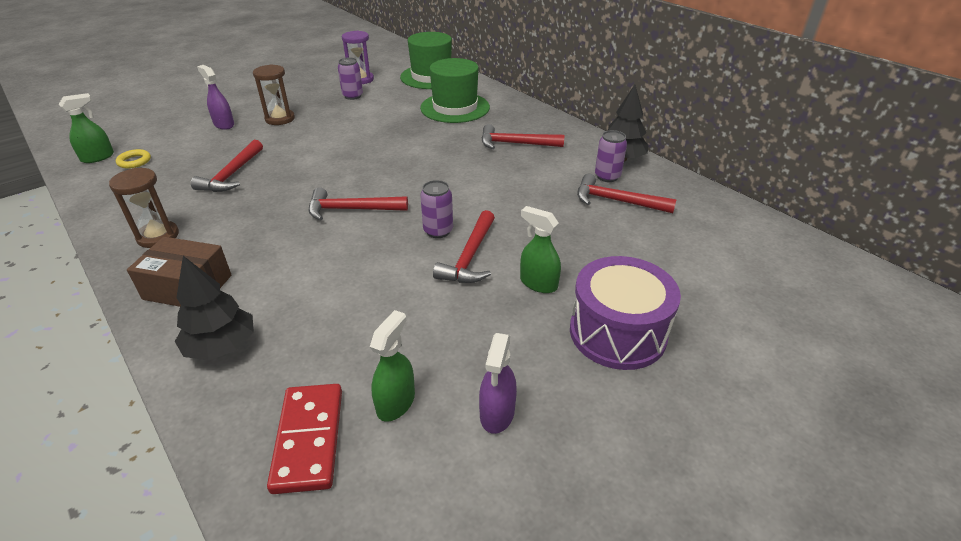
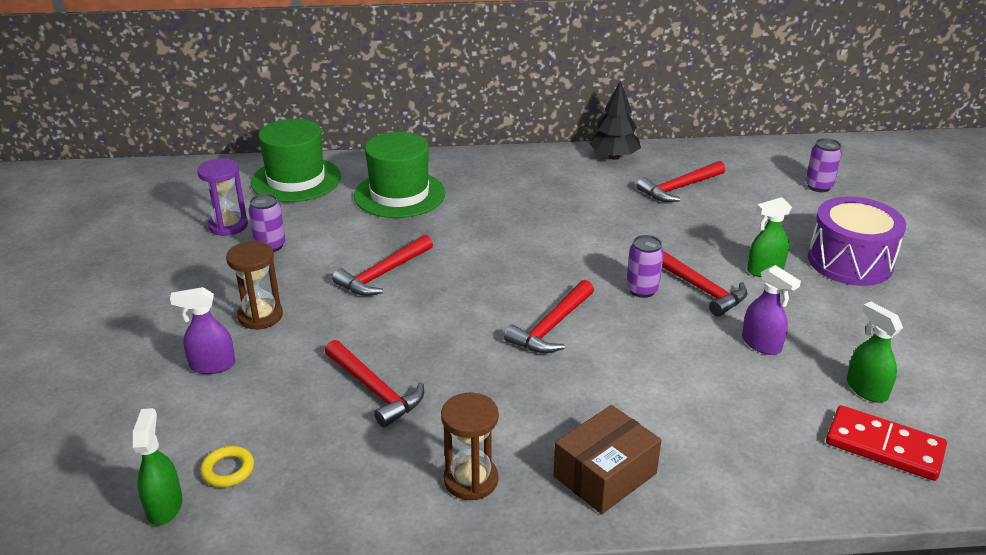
camera: 55 degrees left, 5 degrees down
black tree [175,256,254,361] -> none
purple spray bottle [479,333,517,434] -> purple spray bottle moved to [742,265,801,355]
red hammer [481,124,564,149] -> red hammer moved to [332,235,433,296]
purple can [595,130,627,182] -> purple can moved to [805,138,842,192]

